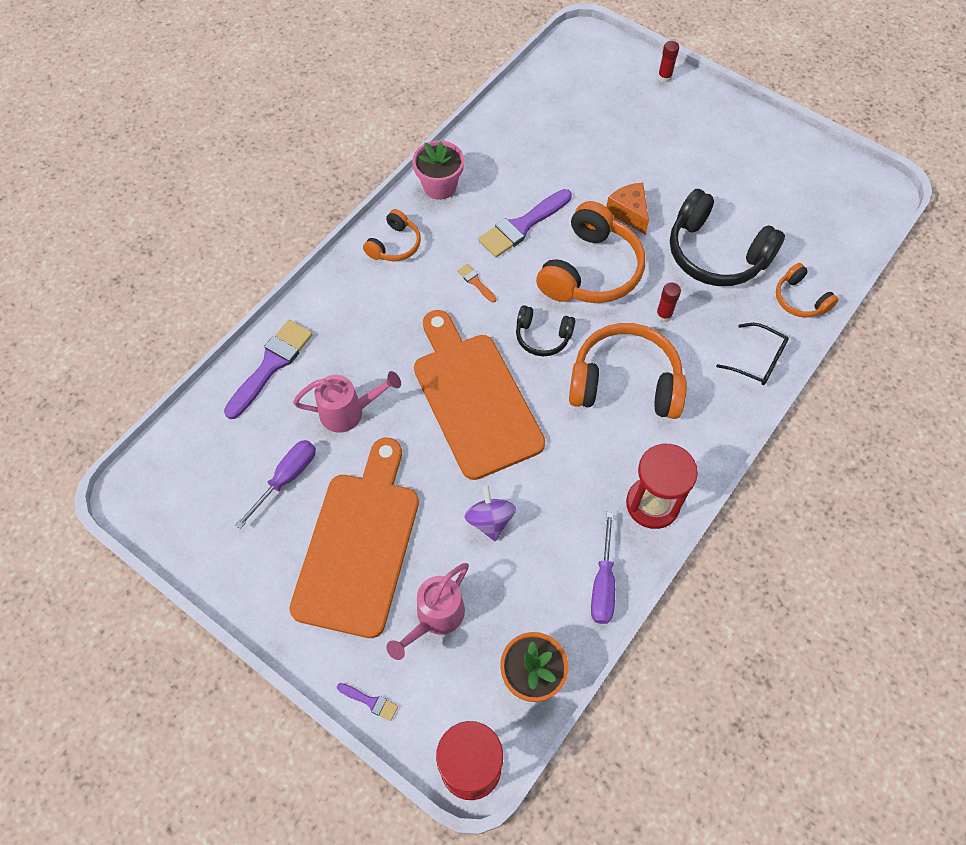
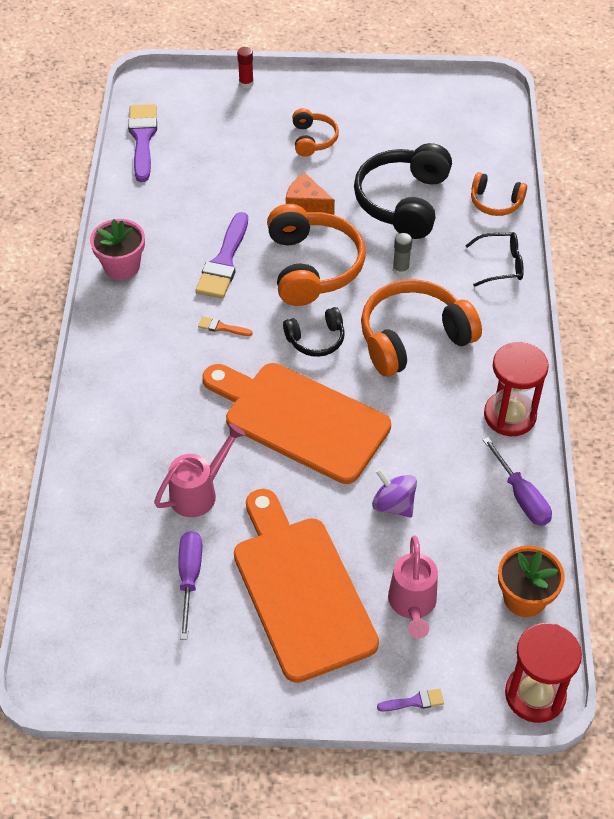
camera: 35 degrees left, 10 degrees down
purple brush [224,320,313,419] -> purple brush moved to [128,104,157,182]
orange headphones [363,209,421,261] -> orange headphones moved to [292,108,339,157]
red glue stick [656,282,681,322] -> grey glue stick [393,233,412,276]
black headphones [670,189,785,286] -> black headphones turned 105 degrees clockwise [354,143,452,239]

